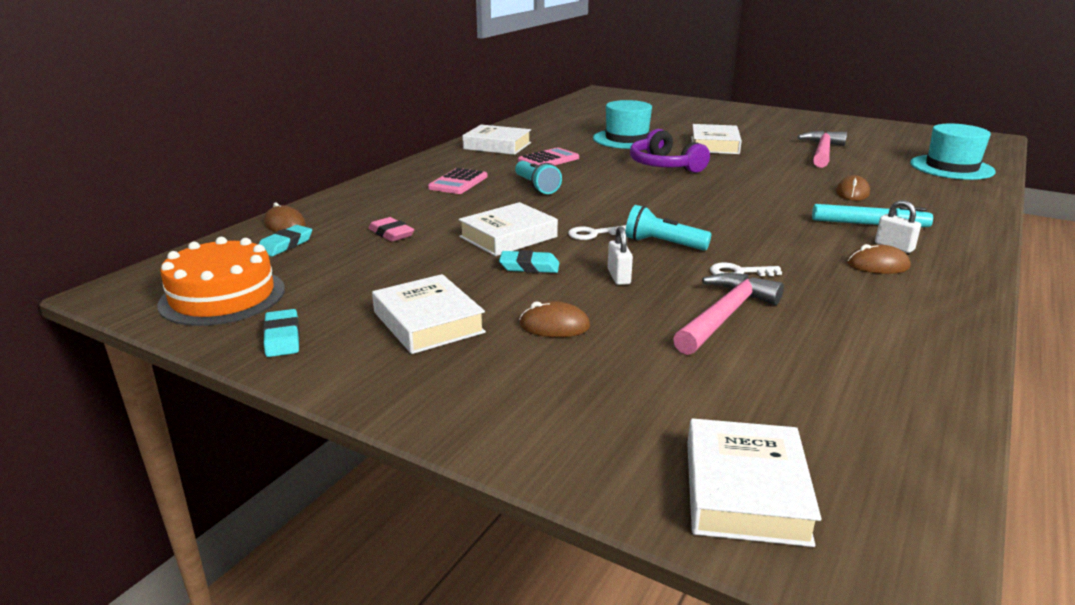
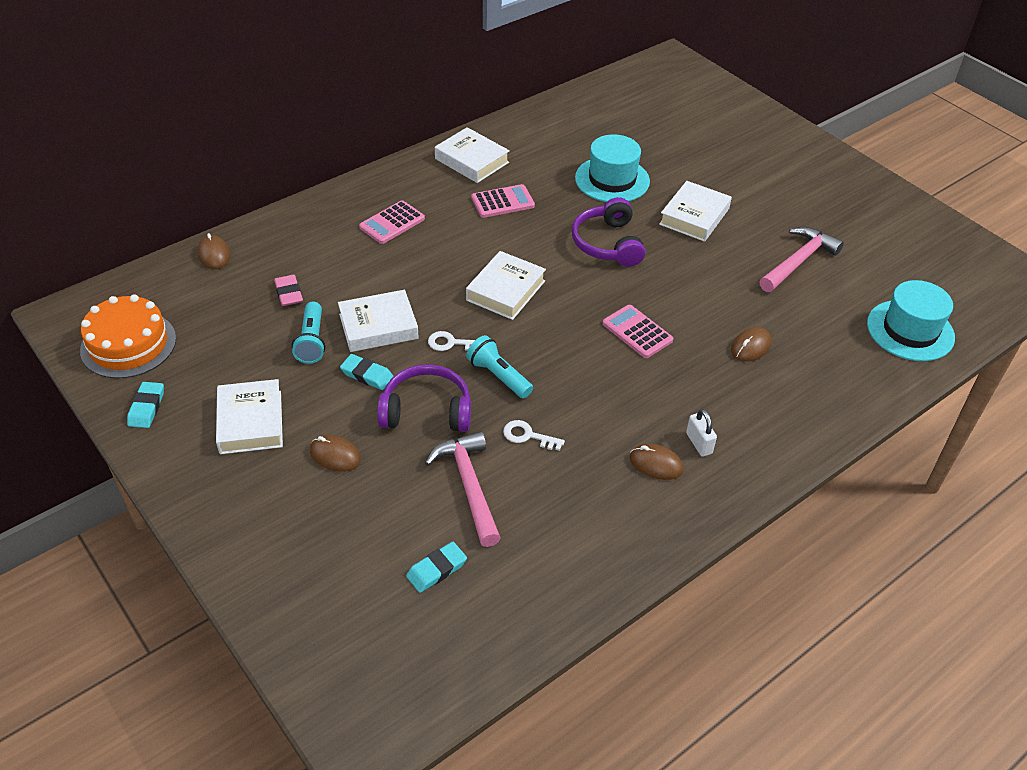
camera: 20 degrees right, 20 degrees up
turquoise eraser [259,225,312,256] -> turquoise eraser moved to [406,542,467,593]
turquoise flashlight [515,161,562,194] -> turquoise flashlight moved to [292,302,325,364]
white padlock [608,226,633,285] -> purple headphones [377,364,471,432]
pink hammer [673,273,784,355] -> pink hammer turned 75 degrees counterclockwise [425,431,501,547]
white book [687,418,821,547] -> white book moved to [466,251,546,320]
turquoise marker [812,204,933,227] -> none
none -> pink calculator [602,305,673,358]

